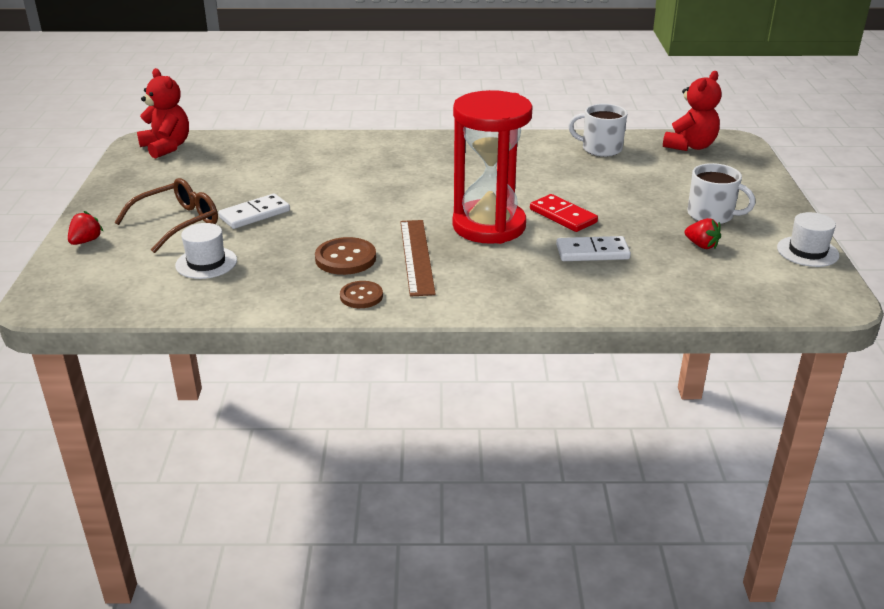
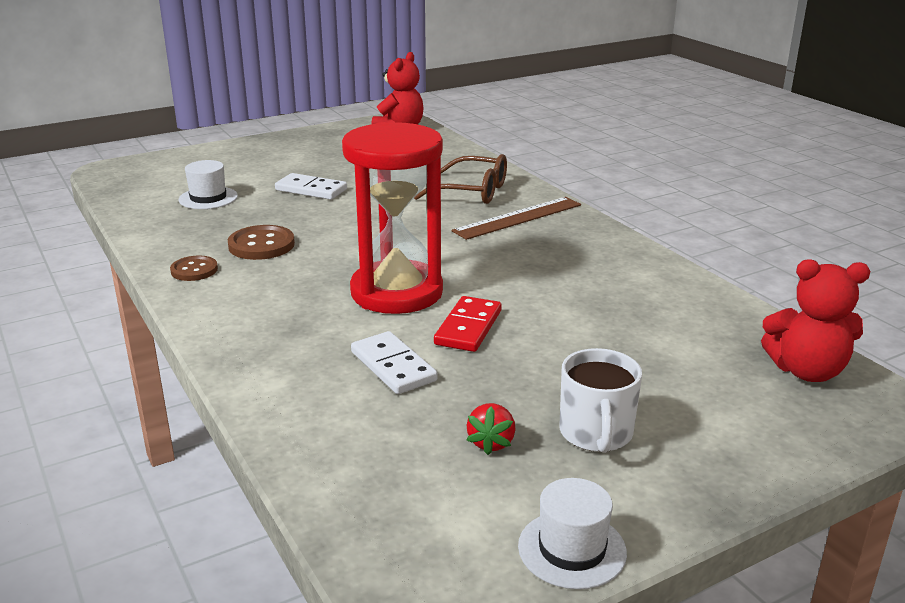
camera: 60 degrees right, 5 degrees down
red strawberry [68,211,104,245] -> none
brown glasses [114,178,218,253] -> brown glasses moved to [414,154,507,204]
brown ruler [400,220,436,297] -> brown ruler moved to [452,197,581,240]
white mug [568,104,628,157] -> none

